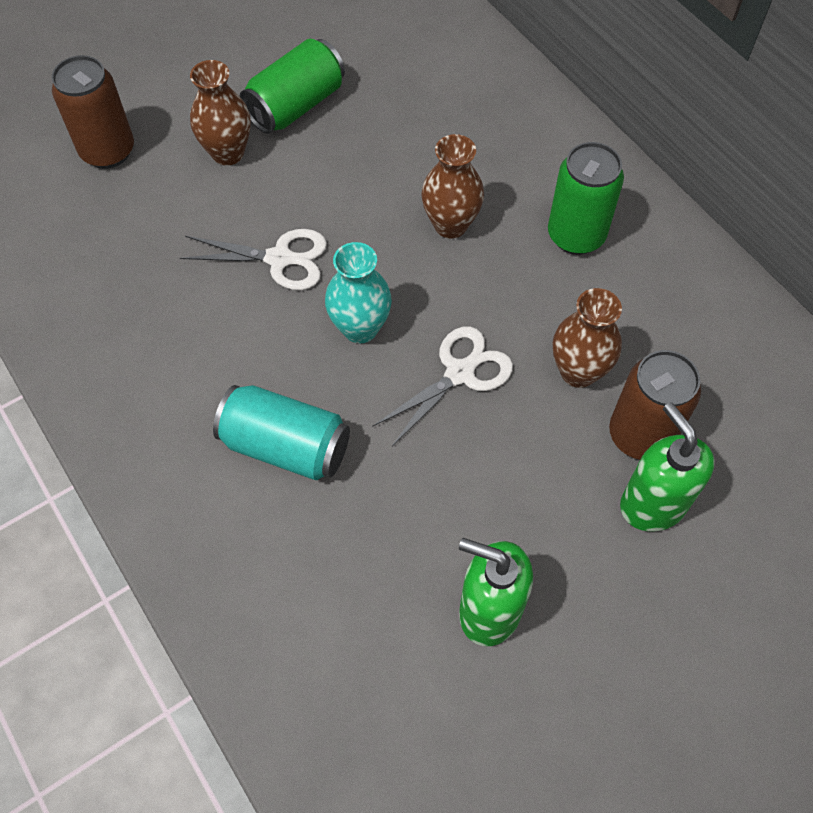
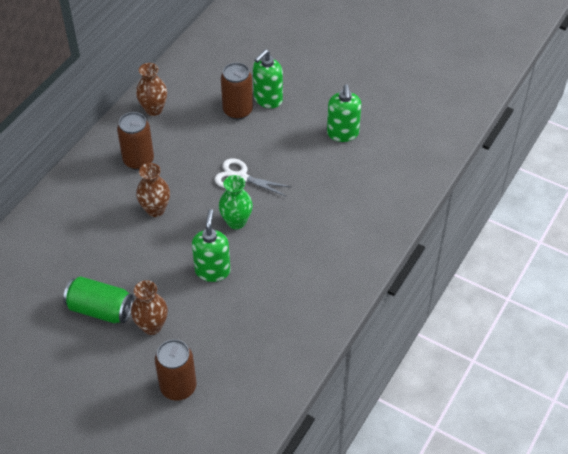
camera: 115 degrees left, 10 degrees down
white scissors [180,229,327,290] -> green soap dispenser [192,209,230,282]
turquoise can [213,385,350,480] -> none
turquoise vase [325,242,392,343] -> green vase [219,175,253,229]
green can [548,142,624,255] -> brown can [117,112,154,170]
brown vase [553,288,622,388] -> brown vase moved to [136,63,167,116]

